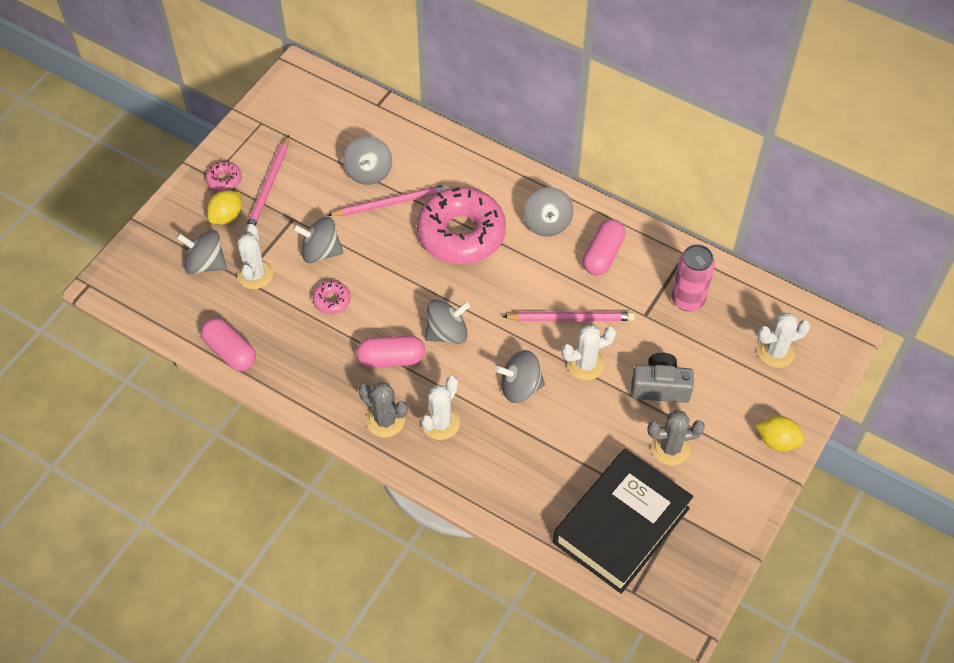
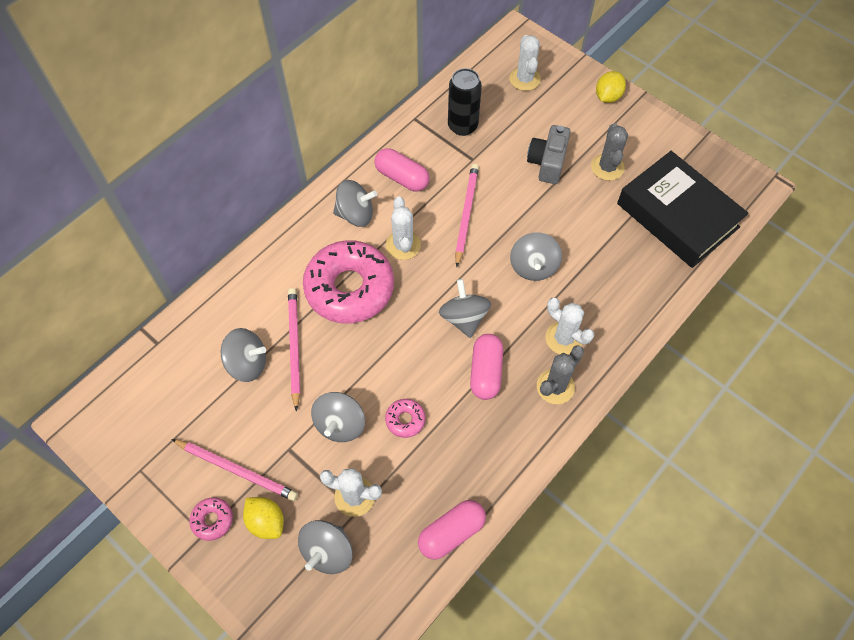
camera: 80 degrees left, 5 degrees up
white cactus [562,325,616,380] -> white cactus moved to [386,196,421,260]
pink can [671,244,715,311] -> black can [448,68,482,136]

